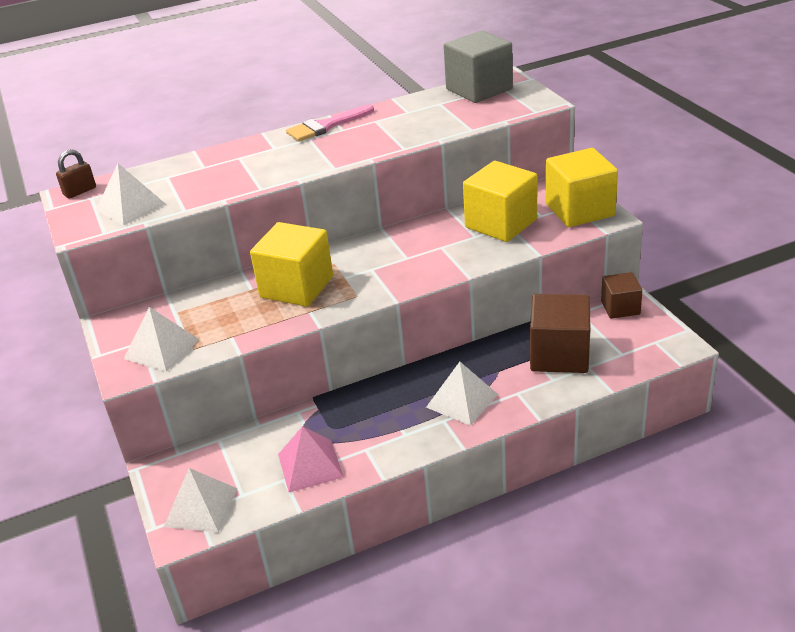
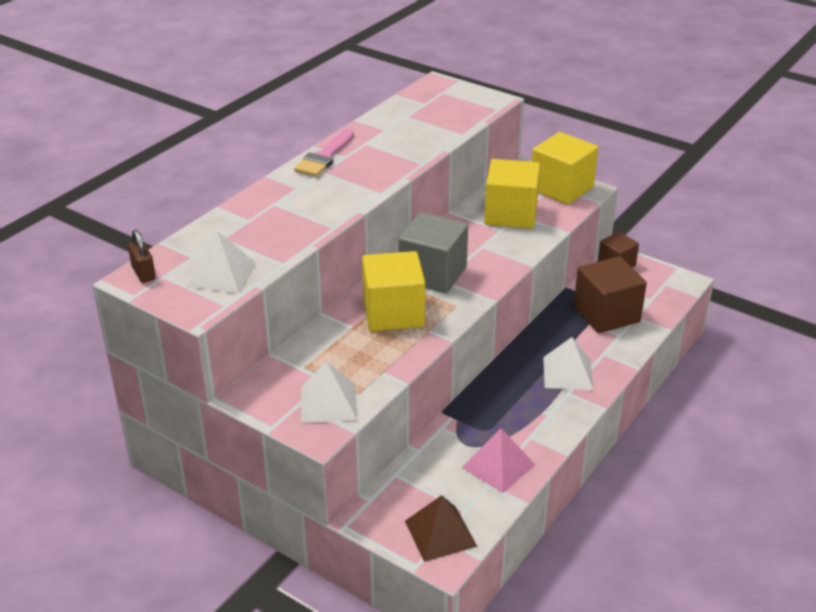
camera: 35 degrees left, 0 degrees up
brown padlock [56,149,96,198] -> brown padlock turned 45 degrees counterclockwise [128,229,156,283]
white pyramid [164,468,238,533] -> brown pyramid [405,495,477,562]
grey cube [444,31,513,103] -> grey cube moved to [399,212,468,293]

